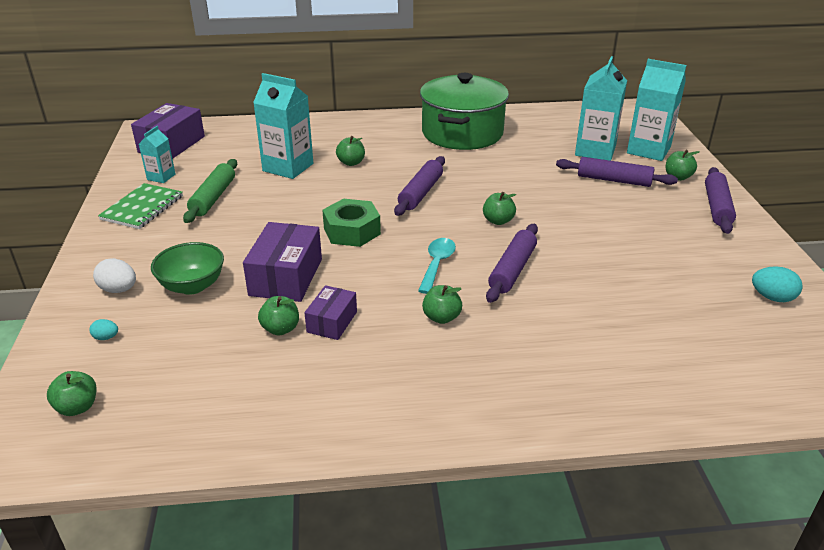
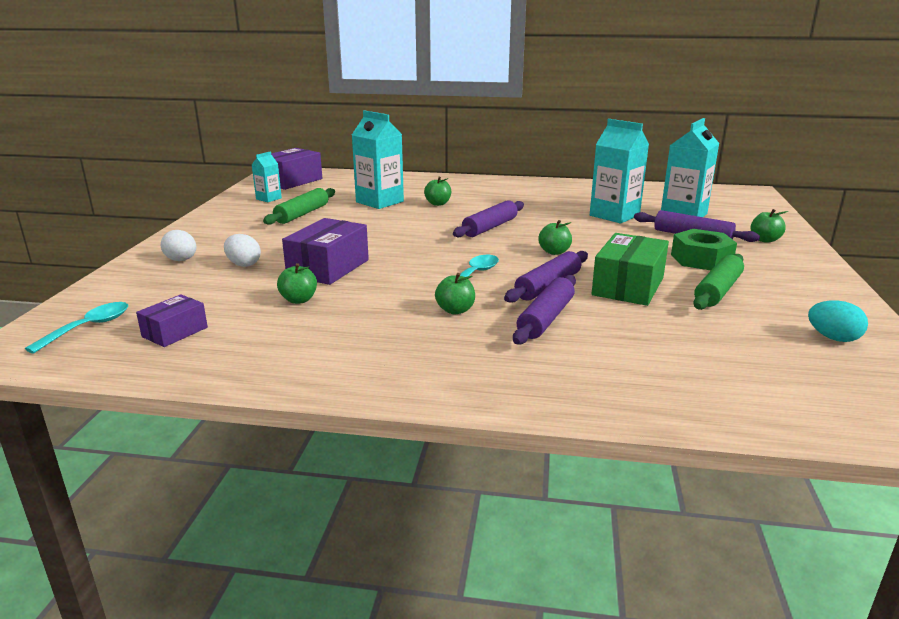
camera: 15 degrees right, 10 degrees down
green apple [47,371,96,416] -> turquoise spoon [25,302,128,354]
turquoise egg [89,319,118,340] -> none
green notebook [98,183,183,229] -> none
green bowl [151,242,224,295] -> white egg [224,234,261,267]
purple box [305,285,357,340] -> purple box moved to [136,294,208,347]
green nut [322,199,381,247] -> green nut moved to [671,229,737,270]
green pot [420,73,509,150] -> none
turquoise carton [627,59,686,161] -> turquoise carton moved to [590,119,649,224]
purple rolling pin [705,167,736,234] -> purple rolling pin moved to [513,275,576,344]
none -> green box [592,233,669,306]
none -> green rolling pin [693,254,744,310]

